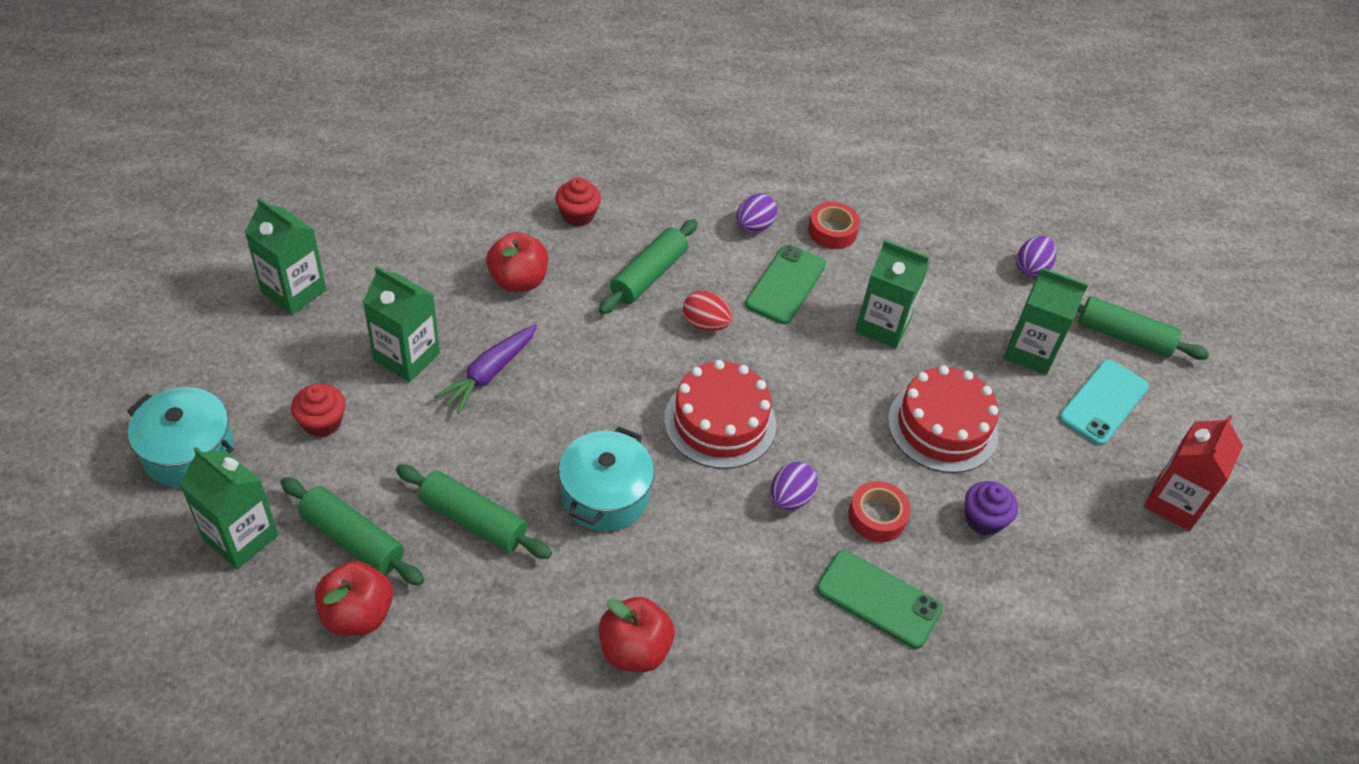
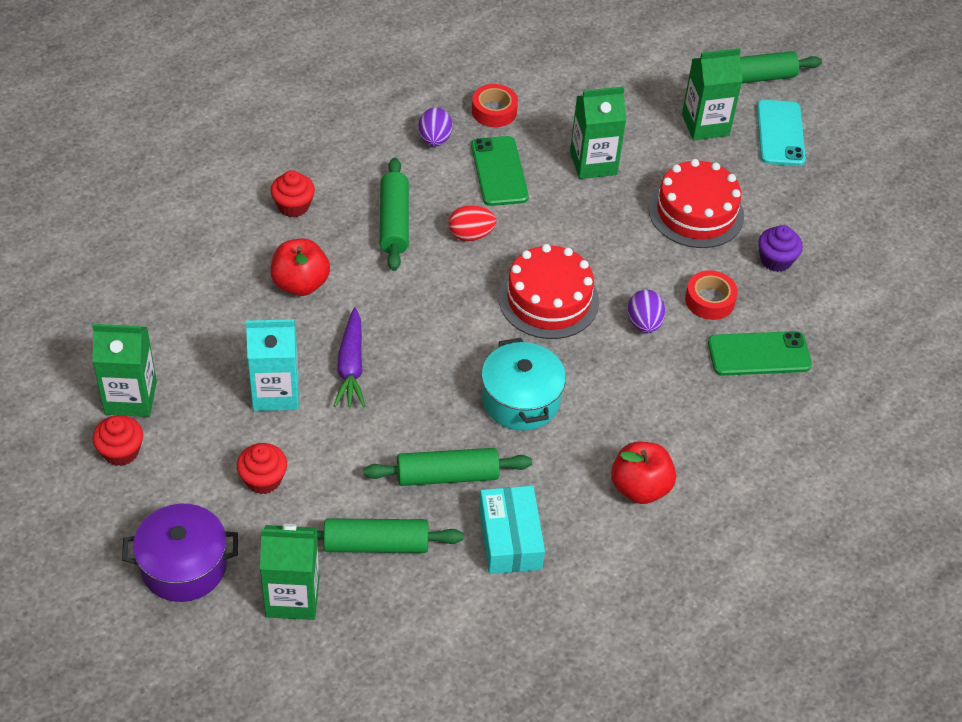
camera: 35 degrees left, 0 degrees up
turquoise pot [127,387,234,488] -> purple pot [122,504,238,602]
red apple [315,561,393,636] -> none
green carton [363,266,440,382] -> turquoise carton [246,319,299,411]
purple egg [1016,236,1056,278] -> none
red carton [1144,415,1243,531] -> none
none -> red cupcake [92,415,143,466]
none -> turquoise box [479,486,545,574]

